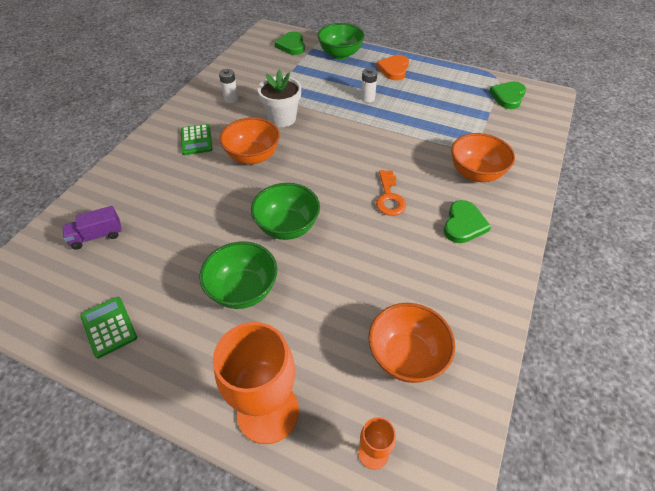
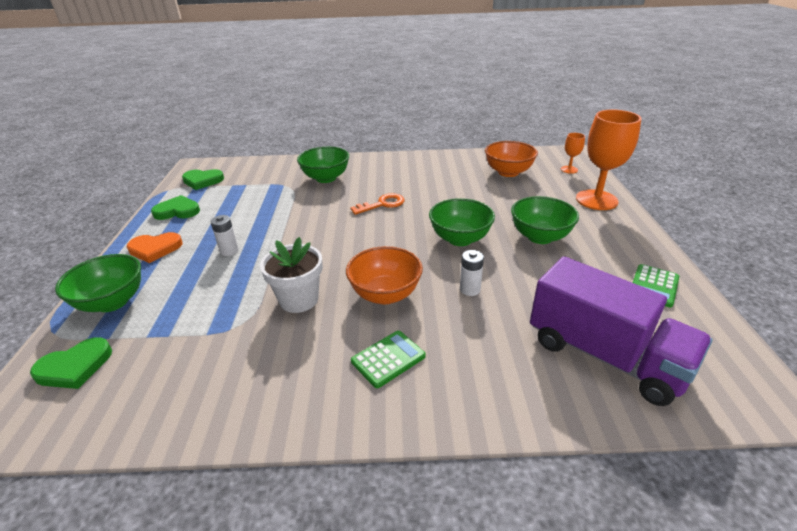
camera: 115 degrees left, 15 degrees down
purple truck [62,206,122,250] -> purple truck [530,256,712,406], size x2.24
white battery [219,69,239,103] -> white battery moved to [460,250,484,296]
green heart [444,200,491,243] -> green heart moved to [151,195,200,220]
orange bowl [451,133,515,182] -> green bowl [297,147,349,183]

